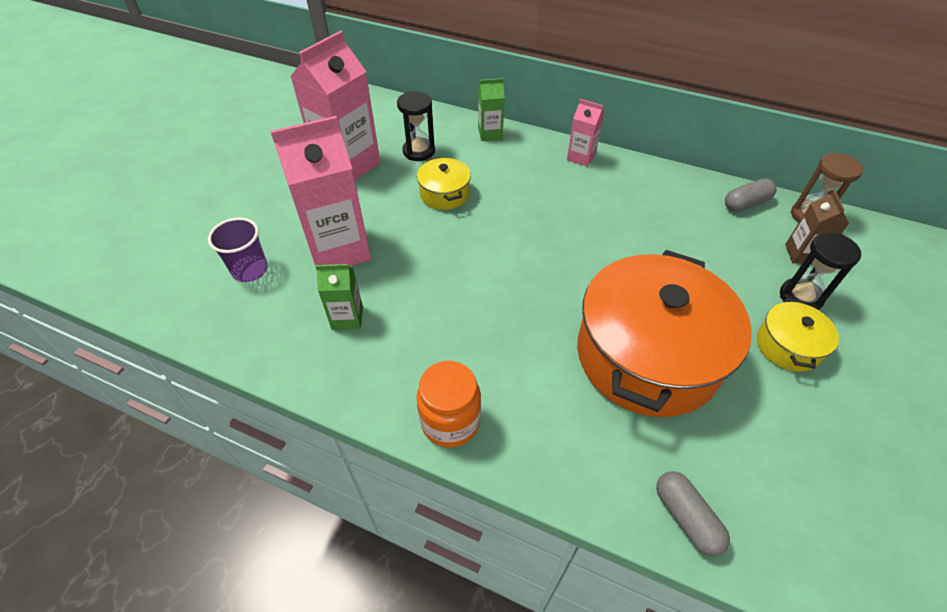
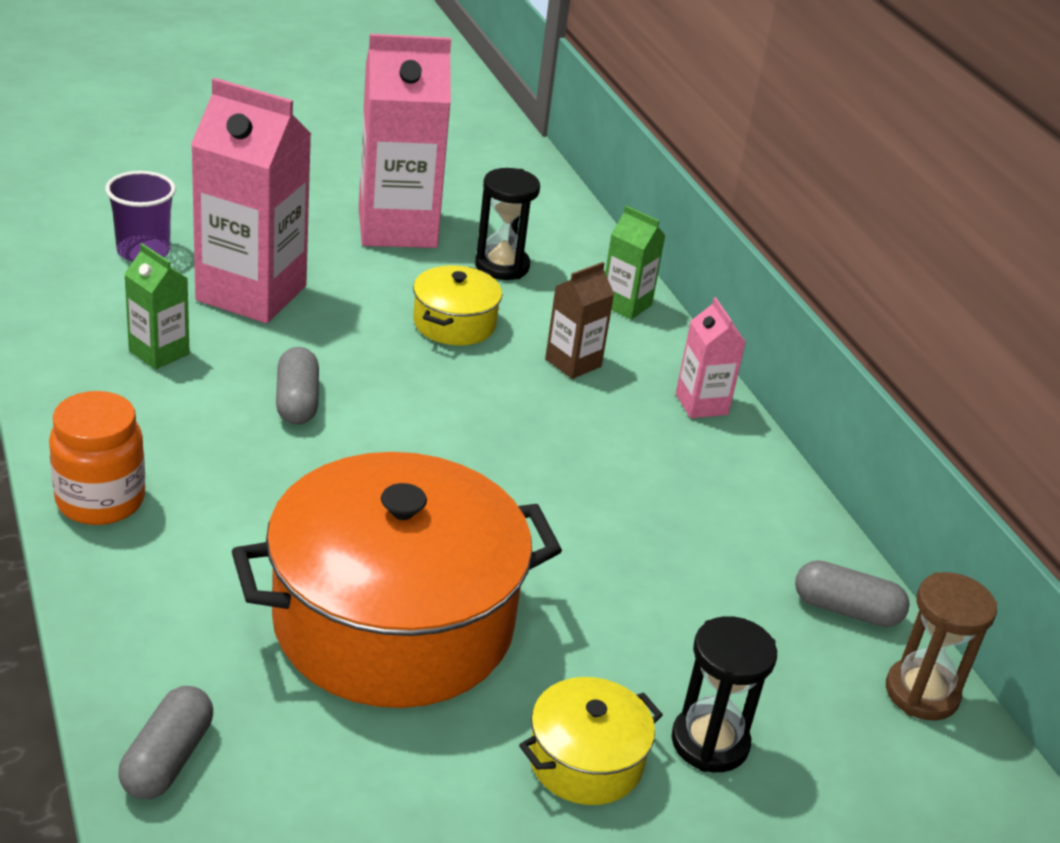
camera: 40 degrees right, 15 degrees down
brown carton [785,190,849,264] -> brown carton moved to [545,262,614,379]
none -> grey capsule [276,347,319,425]

